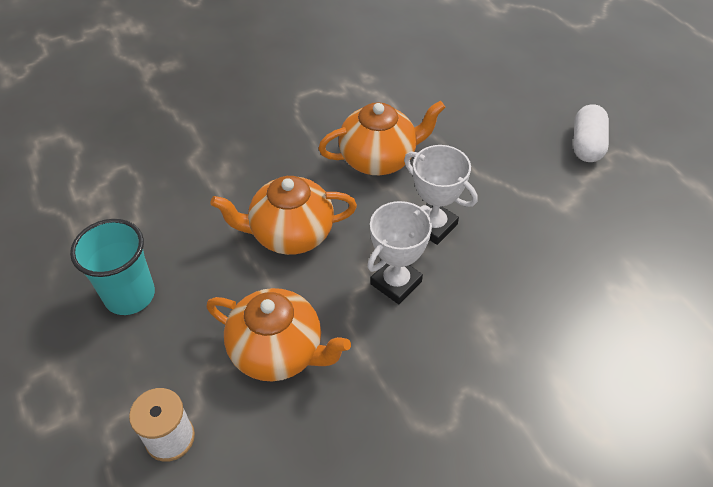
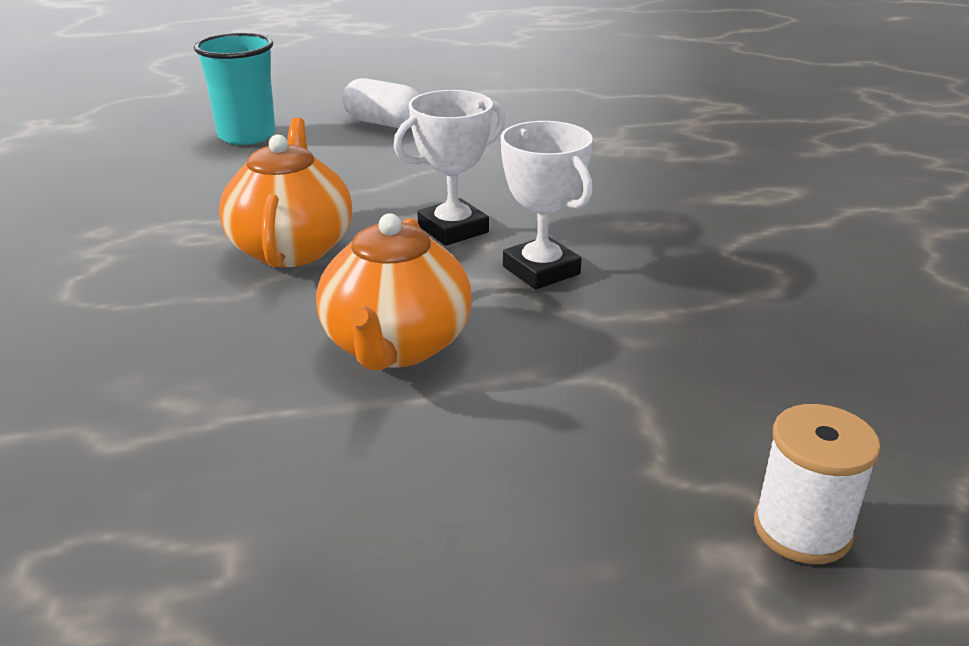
camera: 75 degrees left, 20 degrees down
turquoise cup [70,219,155,315] -> turquoise cup moved to [194,33,275,145]
orange teapot [207,288,351,381] -> none

